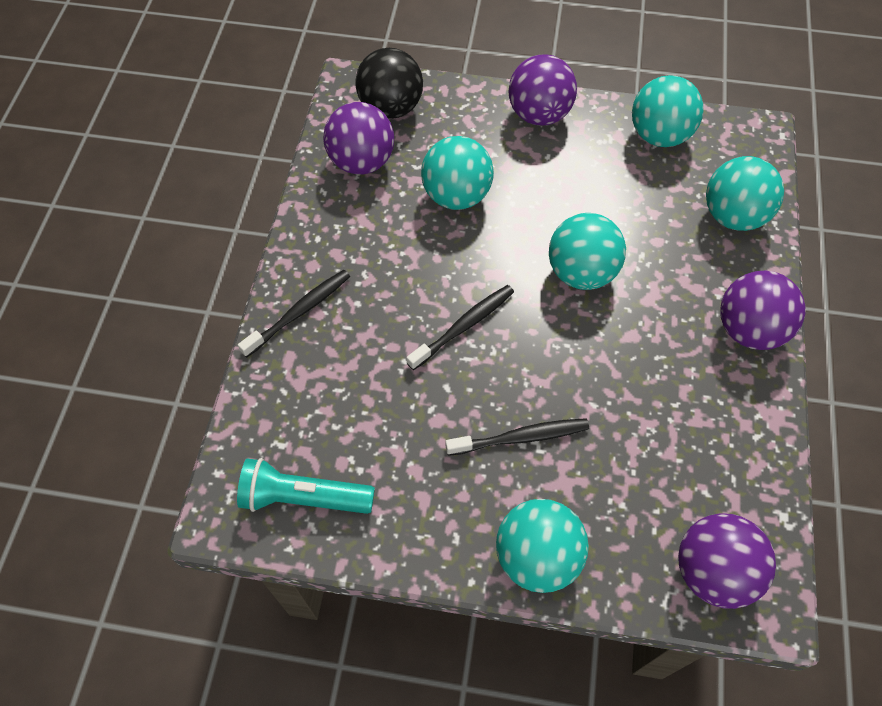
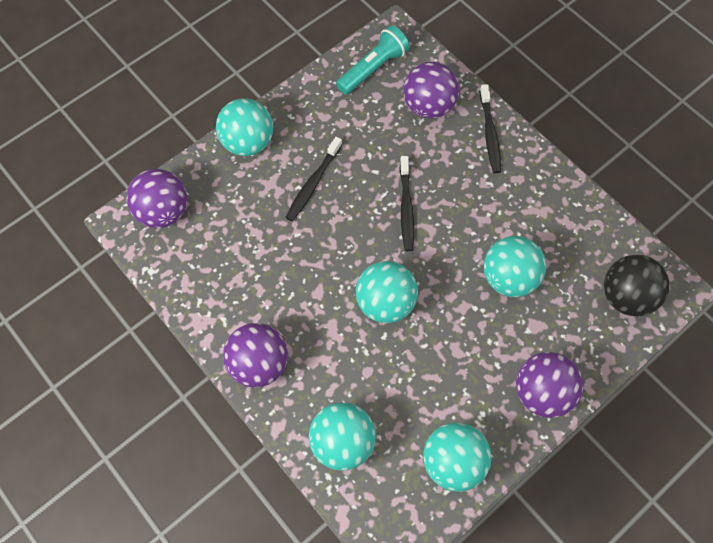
camera: 130 degrees right, 5 degrees up
purple ball [323,102,394,174] -> purple ball moved to [403,62,459,119]

